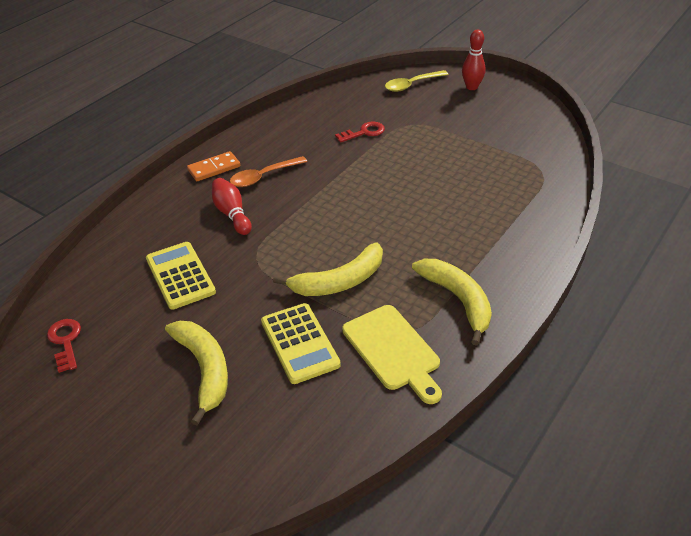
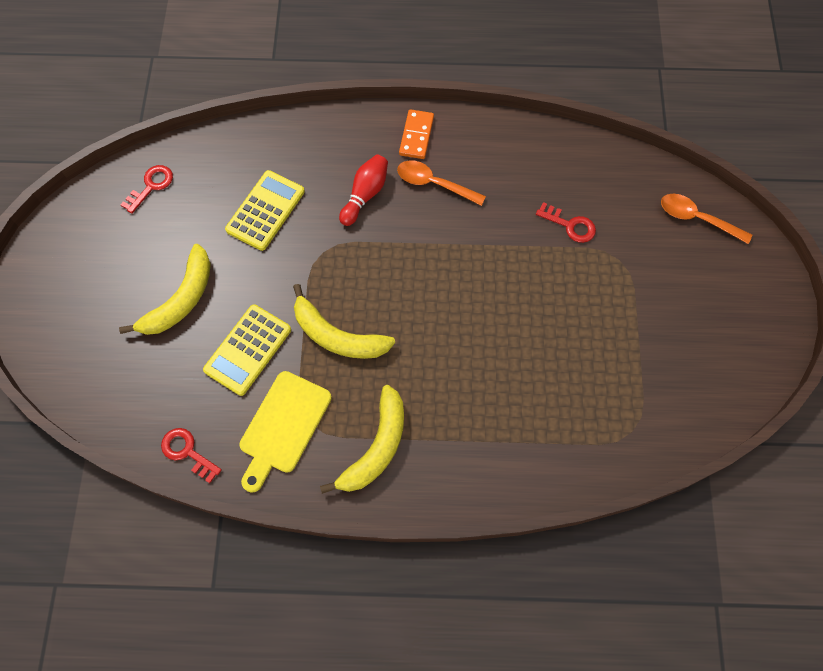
camera: 55 degrees right, 25 degrees up
orange domino [187,151,240,181] -> orange domino turned 75 degrees clockwise [399,109,434,159]
yellow spoon [385,70,449,92] -> orange spoon [661,194,752,244]
red bowling pin [462,30,486,90] -> none
none -> red key [161,428,222,483]

